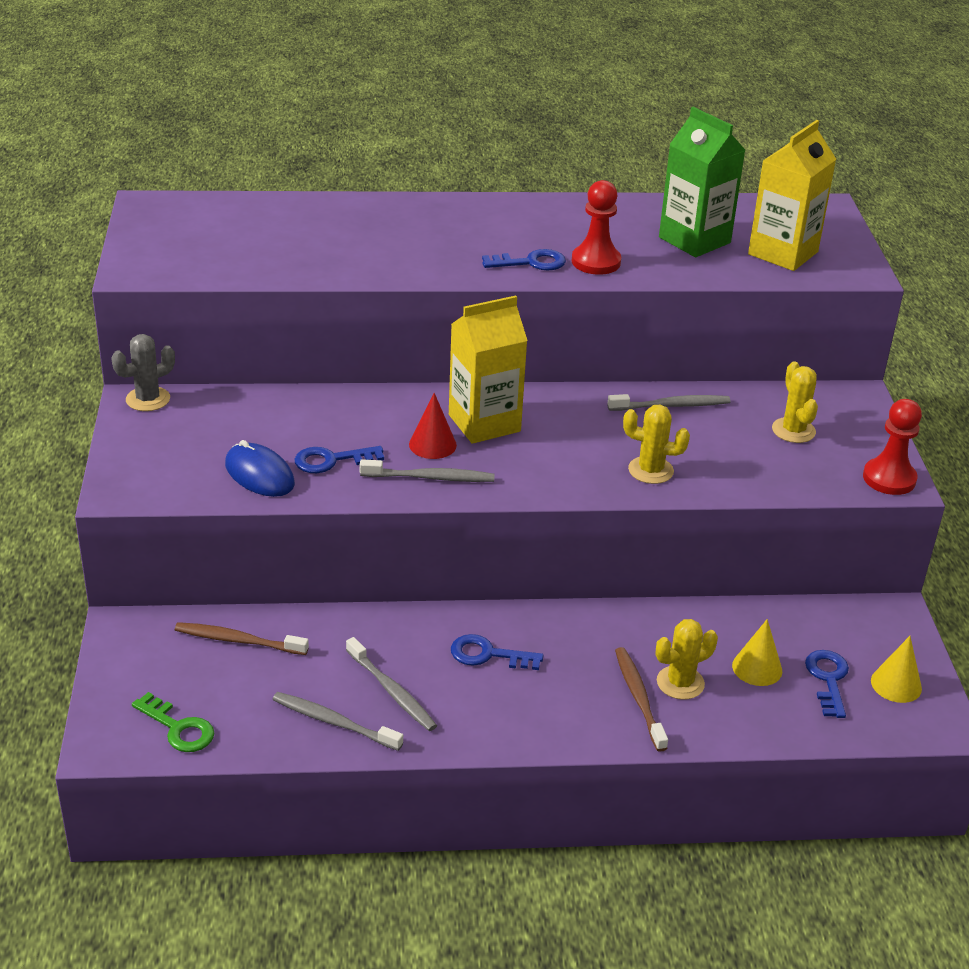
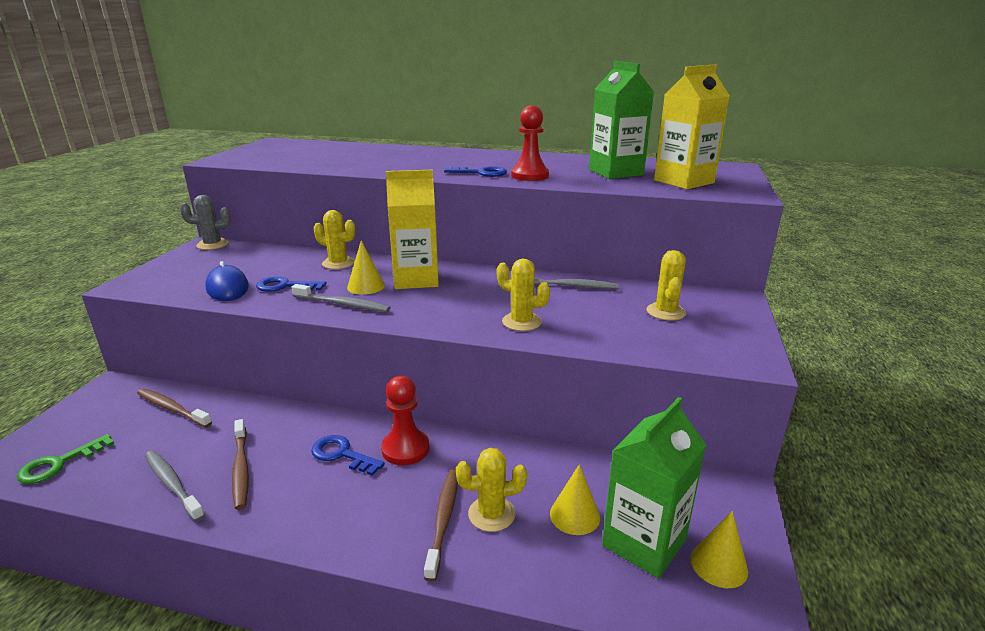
camera: 20 degrees right, 10 degrees down
green key [132,692,214,752] -> green key turned 75 degrees clockwise [17,434,114,484]
grey toothbrush [346,637,437,731] -> brown toothbrush [232,419,249,510]
red cone [409,393,457,459] -> yellow cone [347,240,385,295]
blue key [805,650,849,718] -> green carton [602,397,706,579]
red pawn [863,399,922,495] -> red pawn moved to [381,376,430,465]
none -> yellow cactus [314,210,355,269]

